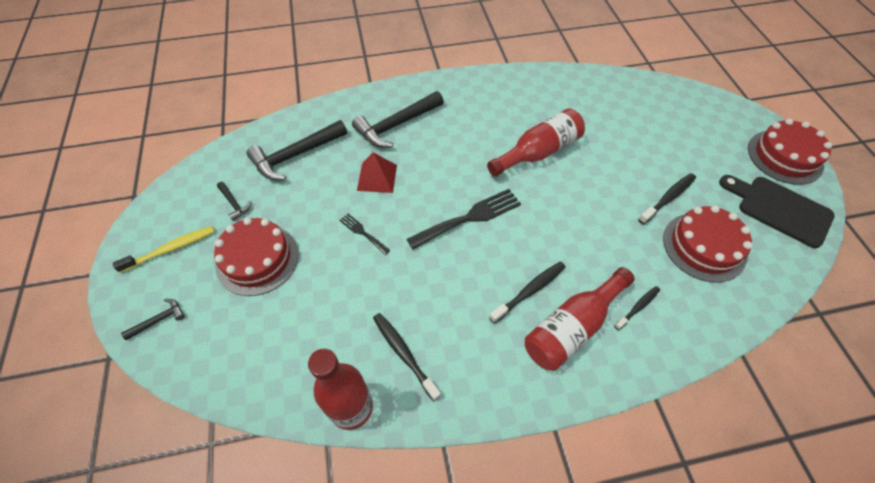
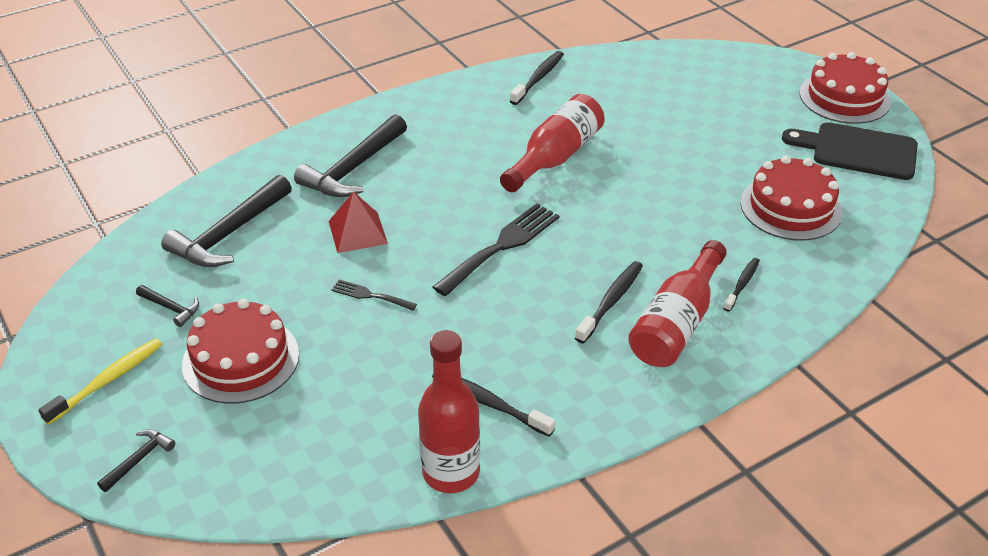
camera: 20 degrees left, 15 degrees down
black toothbrush [638,173,696,225] -> black toothbrush moved to [510,51,564,105]

